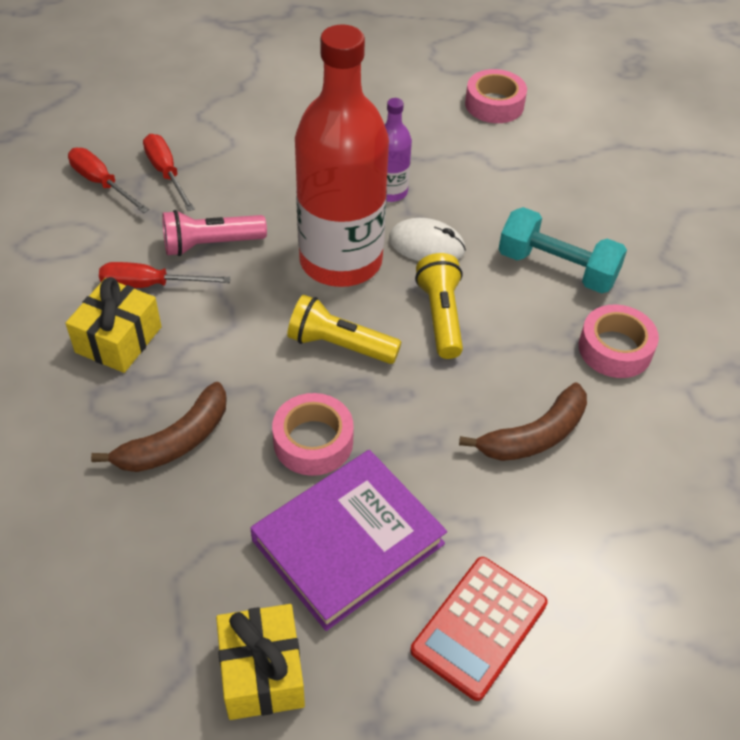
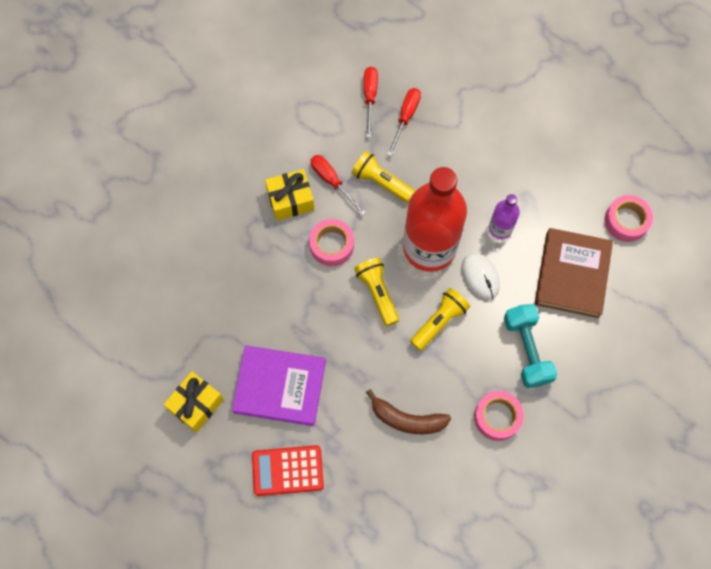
camera: 50 degrees right, 20 degrees up
brown banana [91,382,227,472] -> none
pink flashlight [162,210,267,256] -> yellow flashlight [352,151,415,203]
pink tape [272,393,354,476] -> pink tape moved to [309,219,354,266]
none -> brown book [535,228,613,318]

